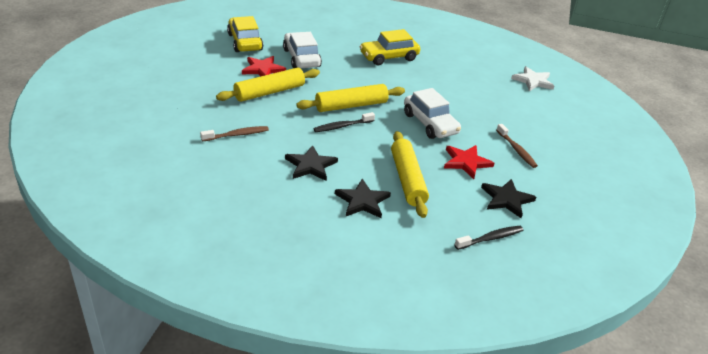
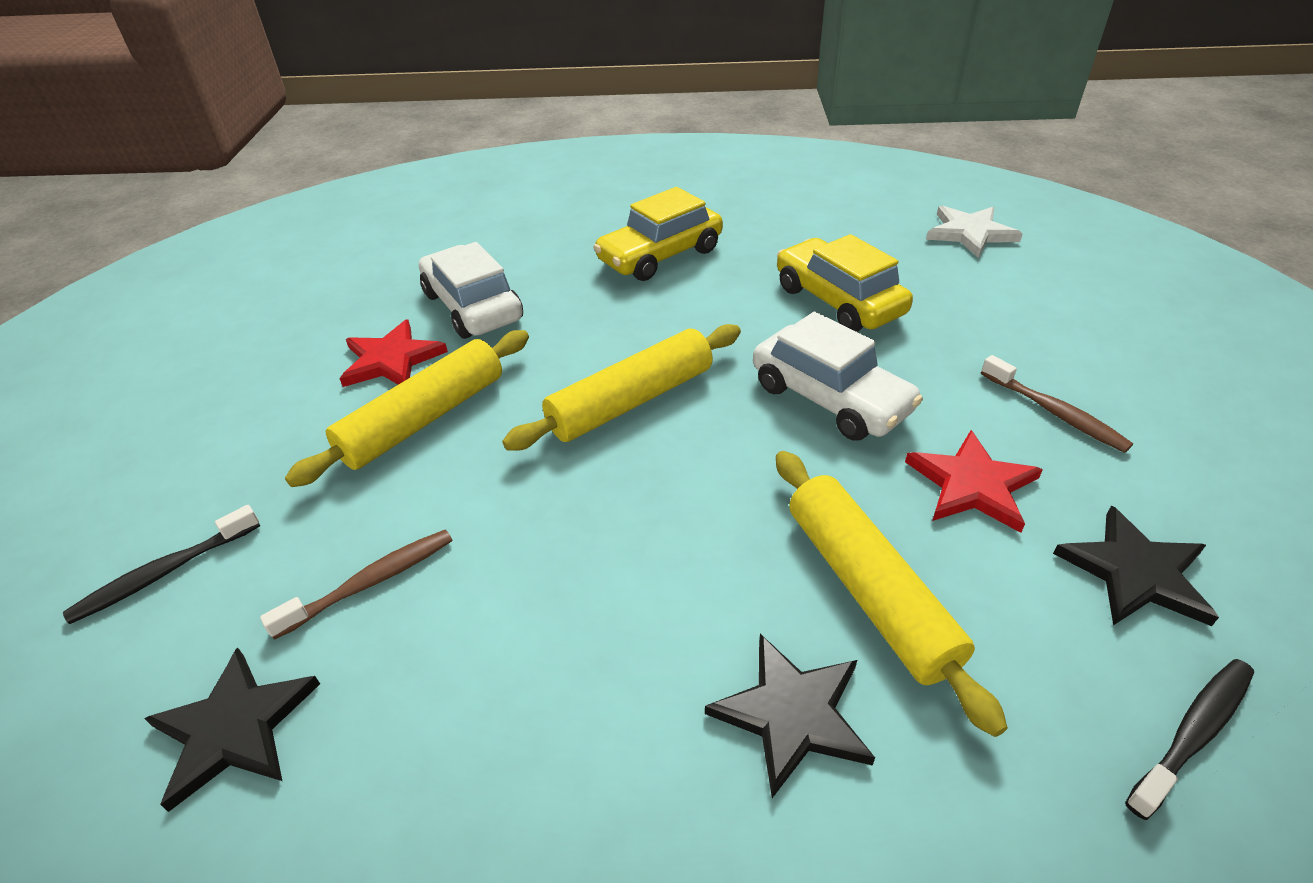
camera: 10 degrees left, 5 degrees up
yellow car [227,16,263,52] -> yellow car moved to [777,234,913,332]
black star [285,145,338,181] -> black star moved to [144,647,320,812]
black toothbrush [313,112,375,132] -> black toothbrush moved to [63,505,260,624]

